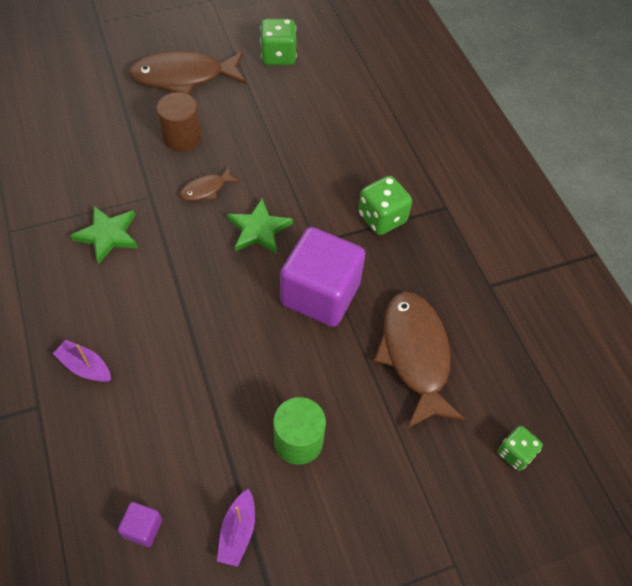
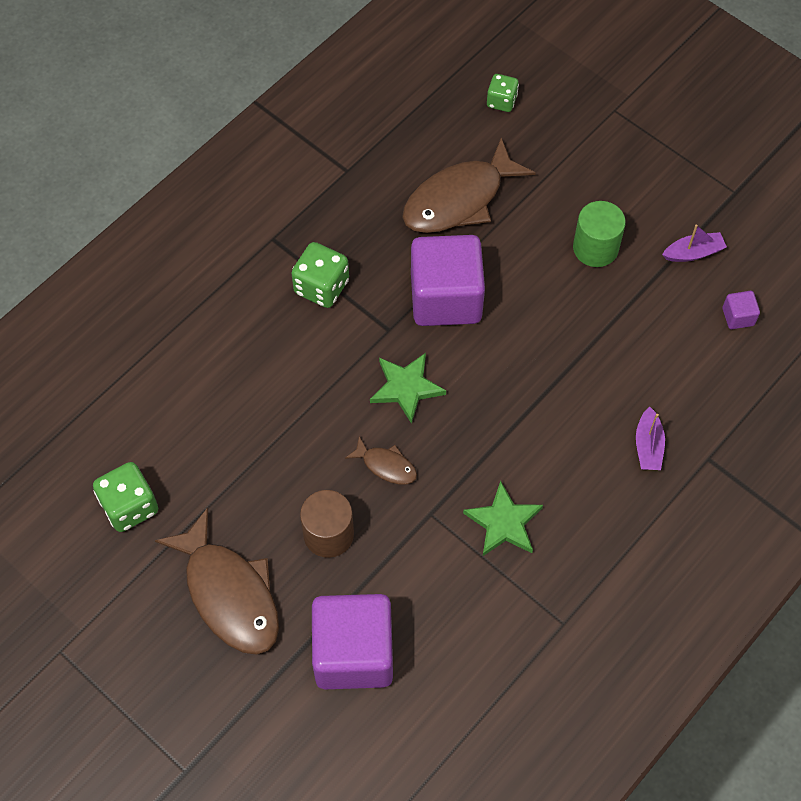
camera: 115 degrees left, 5 degrees up
none -> purple cube [312,594,393,689]

